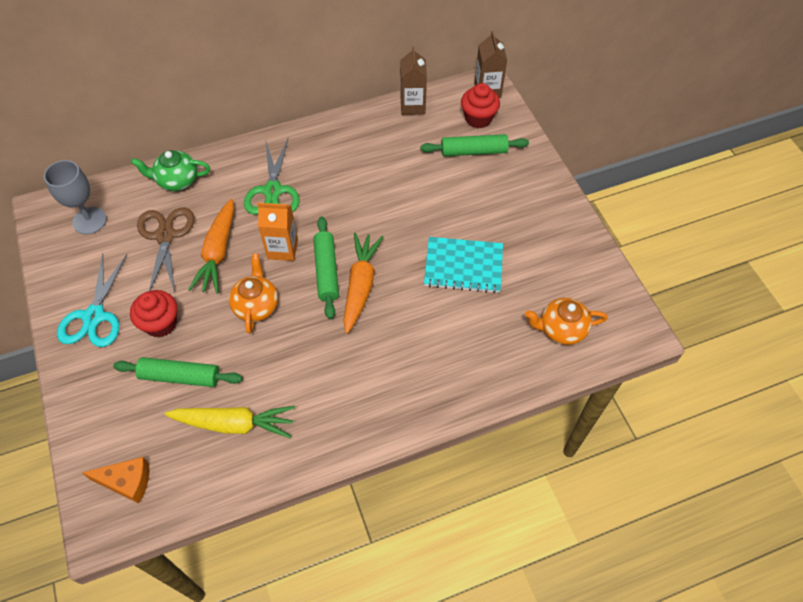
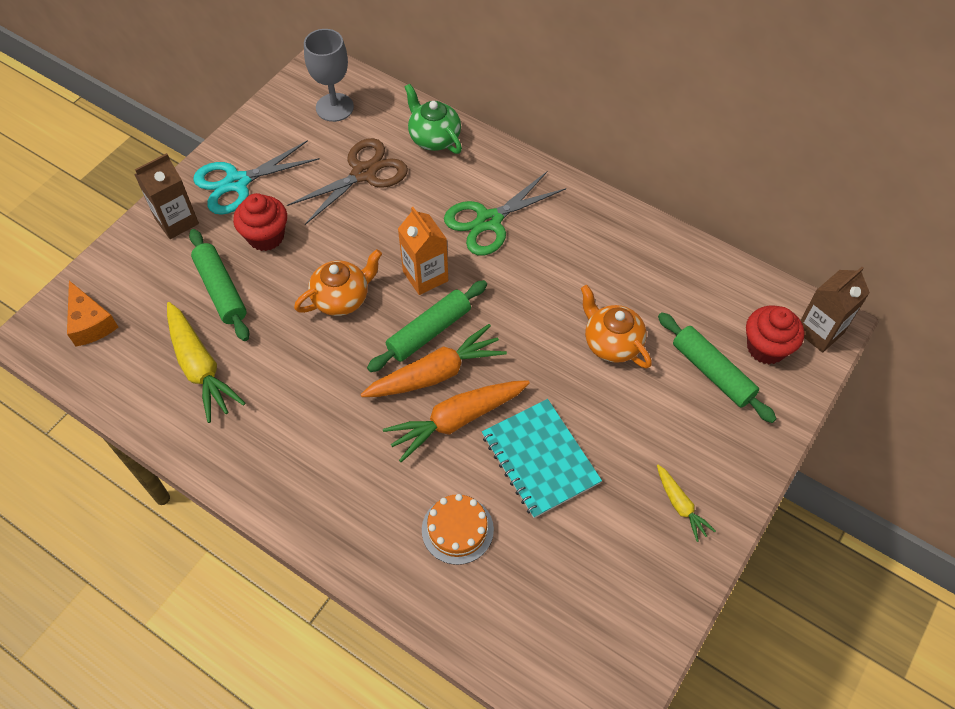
camera: 55 degrees right, 0 degrees up
orange carrot [188,199,234,294] -> orange carrot moved to [383,380,530,463]
brown carton [400,47,427,115] -> brown carton moved to [134,153,199,239]
orange teapot [525,298,608,345] -> orange teapot moved to [581,285,652,369]
none -> orange cake [422,494,494,565]
none -> yellow carrot [657,465,716,542]

